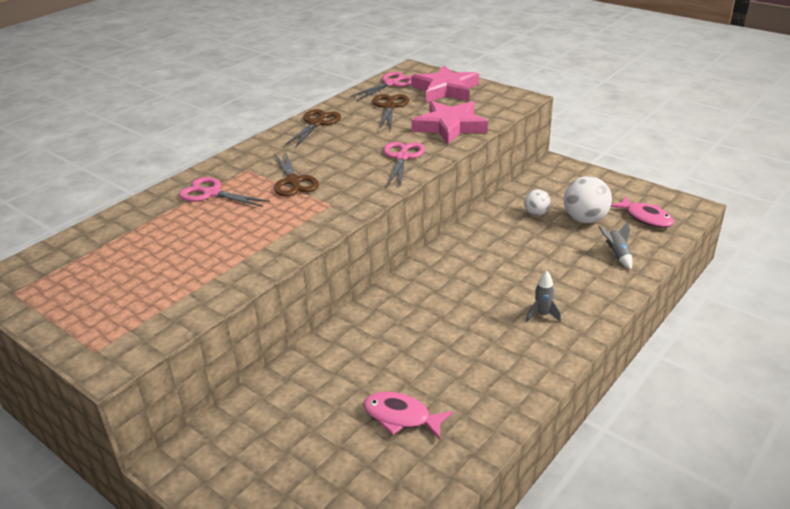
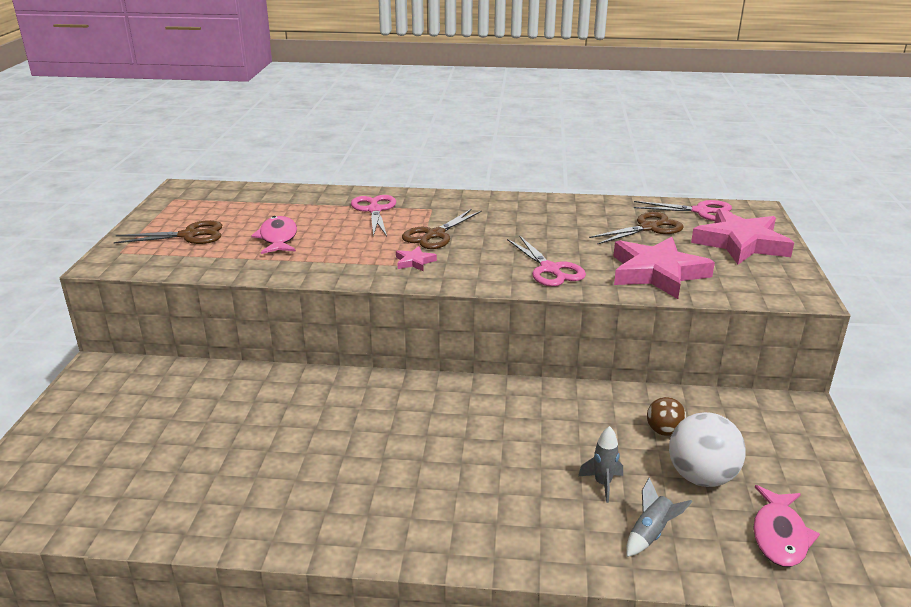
camera: 55 degrees right, 5 degrees down
brown scissors [285,109,341,148] -> brown scissors moved to [114,220,222,244]
pink fish [363,392,453,440] -> pink fish moved to [251,216,297,254]
pink scissors [383,142,425,185] -> pink scissors turned 90 degrees clockwise [507,235,586,287]
white ball [524,189,551,216] -> brown ball [647,397,687,436]
grey rocket [526,271,561,322] -> grey rocket moved to [578,426,623,503]
none -> pink star [396,246,437,271]

